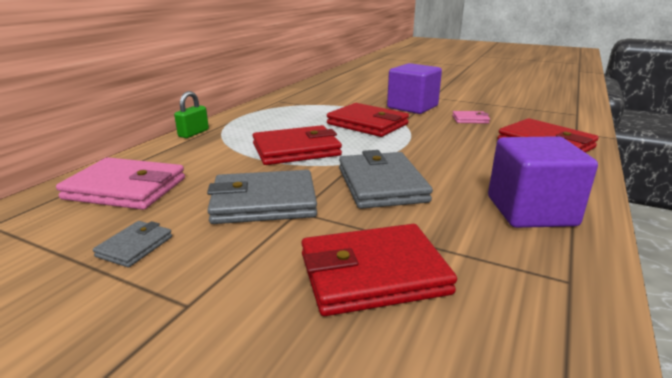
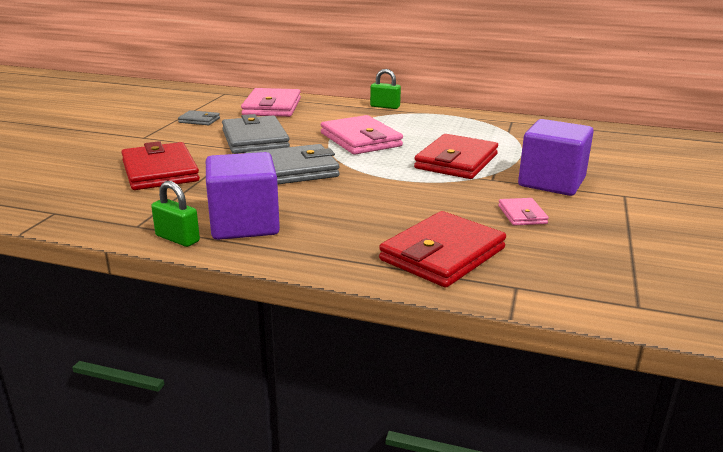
camera: 80 degrees right, 0 degrees up
red wallet [252,125,342,165] -> pink wallet [321,115,403,155]
none -> green padlock [151,181,200,247]

